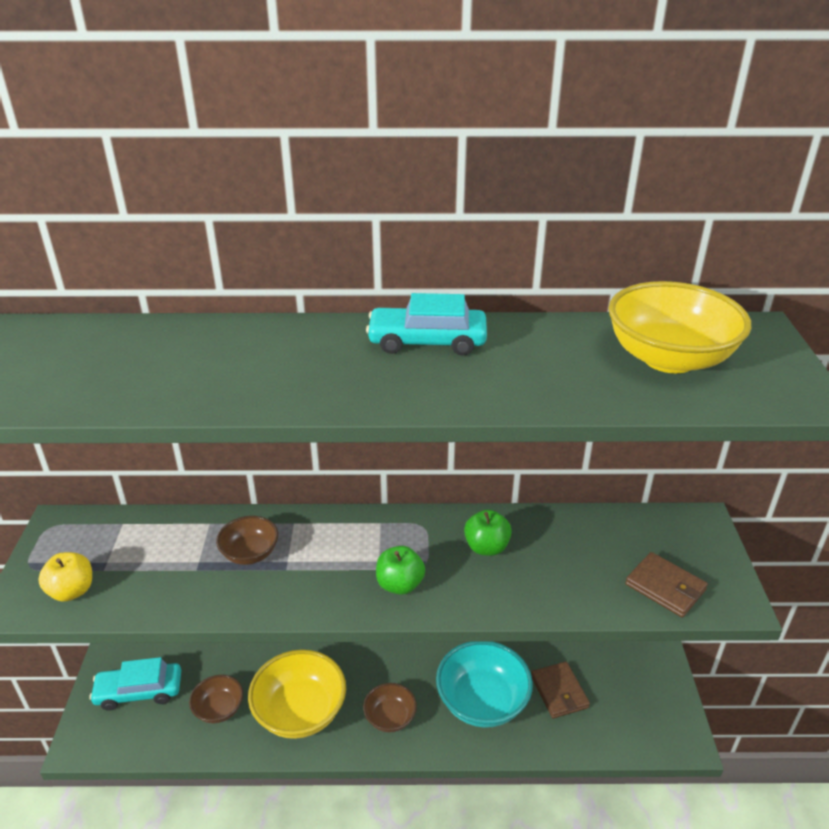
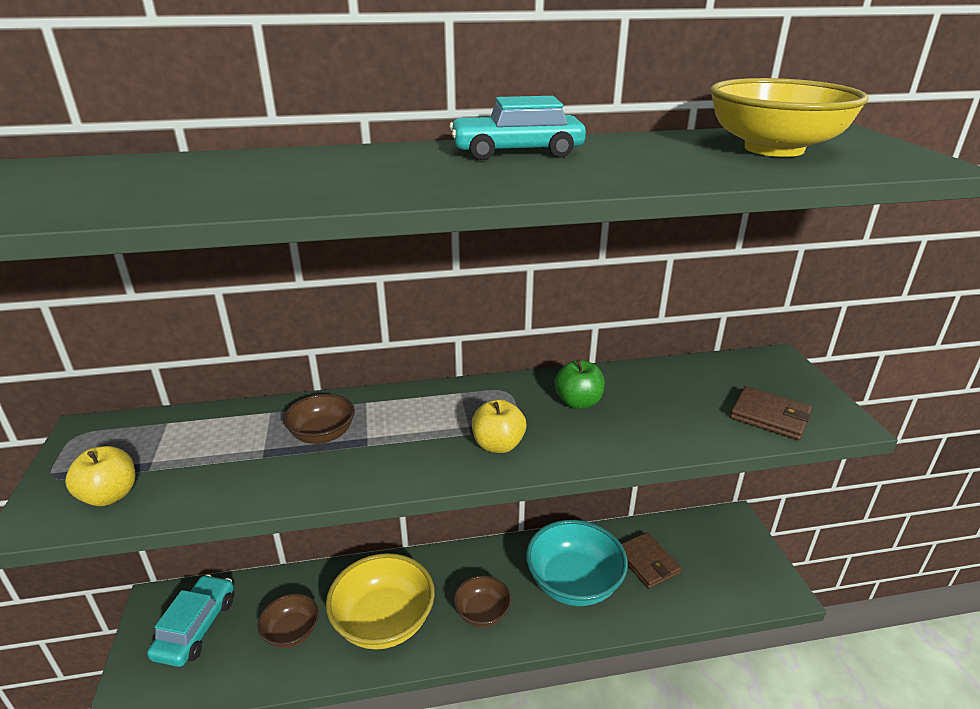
camera: 10 degrees left, 5 degrees down
turquoise car [89,657,181,711] -> turquoise car turned 120 degrees clockwise [147,574,234,667]
green apple [376,546,425,595] -> yellow apple [472,399,526,453]

